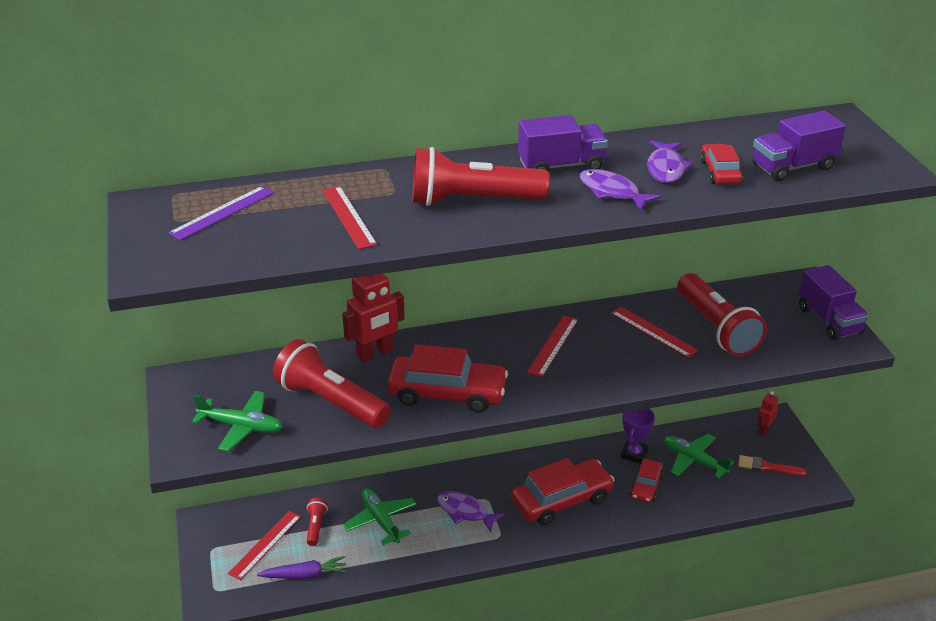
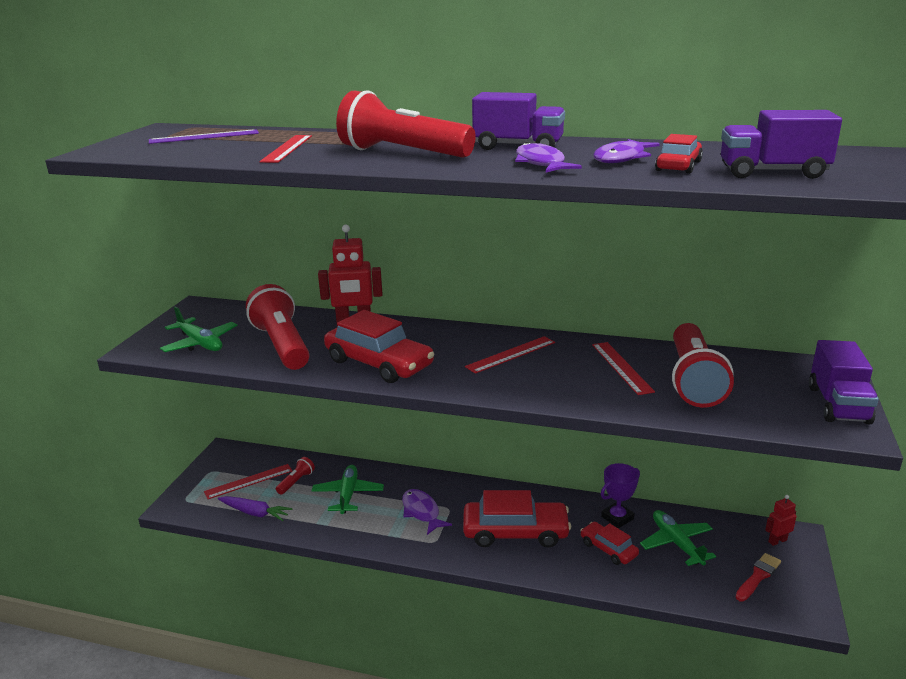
camera: 30 degrees right, 10 degrees down
red car [630,459,664,503] -> red car turned 90 degrees clockwise [580,522,639,565]
red brush [738,455,807,476] -> red brush turned 90 degrees clockwise [735,553,781,602]

